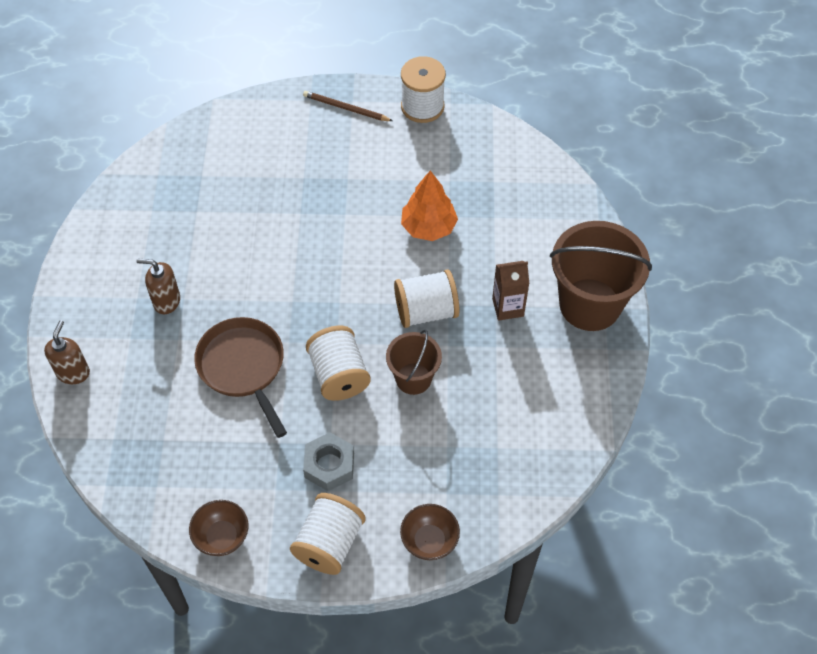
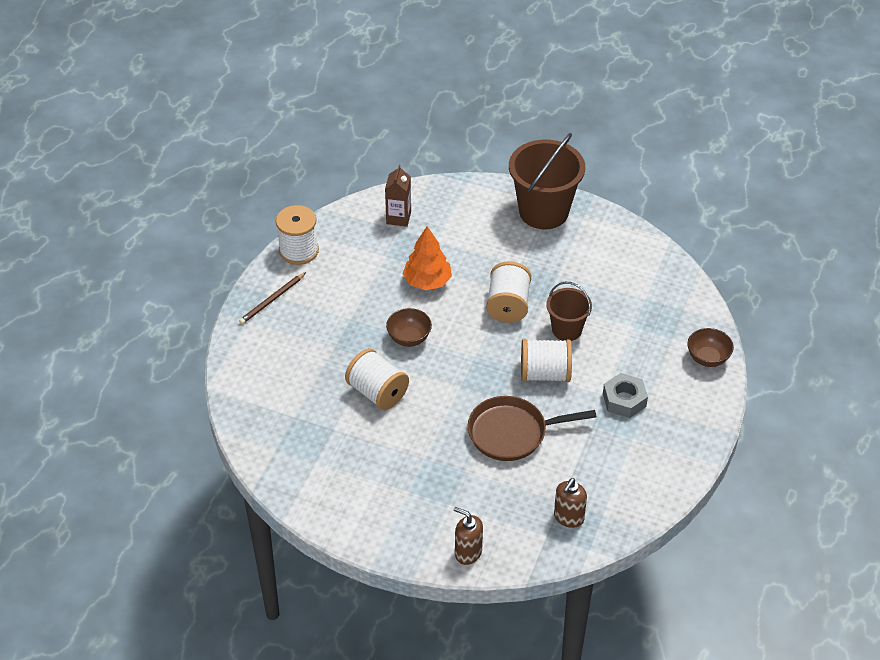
camera: 70 degrees left, 10 degrees down
brown soap dispenser [137,259,180,314] -> brown soap dispenser moved to [554,478,587,528]
brown bowl [189,500,249,556] -> brown bowl moved to [386,308,432,347]
white spool [290,493,366,575] -> white spool moved to [345,348,409,410]
brown carton [492,261,530,321] -> brown carton moved to [385,165,411,227]

